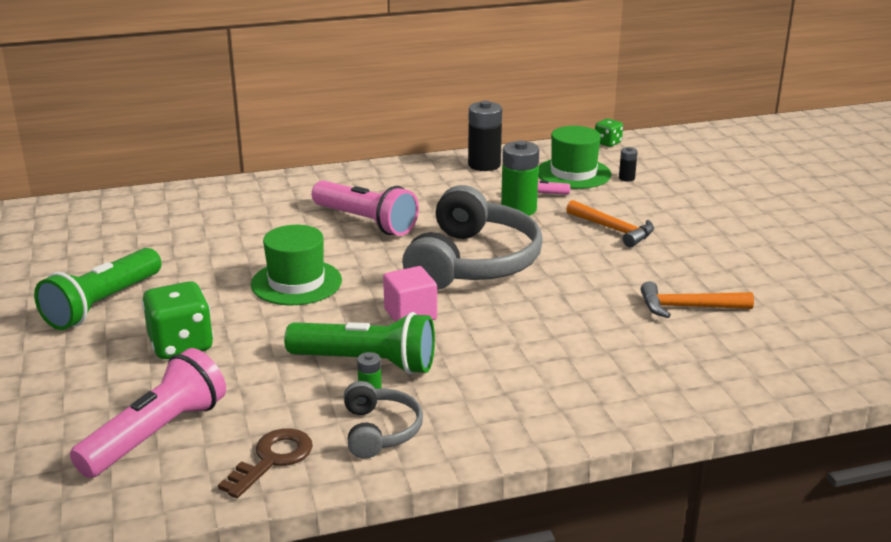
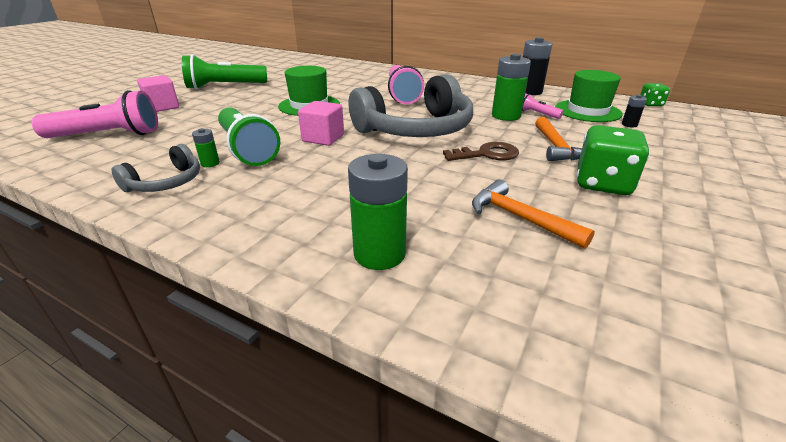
camera: 45 degrees right, 5 degrees up
green dice [142,281,213,359] -> green dice moved to [576,125,650,195]
brown key [218,428,313,498] -> brown key moved to [443,142,519,161]
none -> pink cube [137,75,179,112]
none -> green battery [348,154,408,270]

